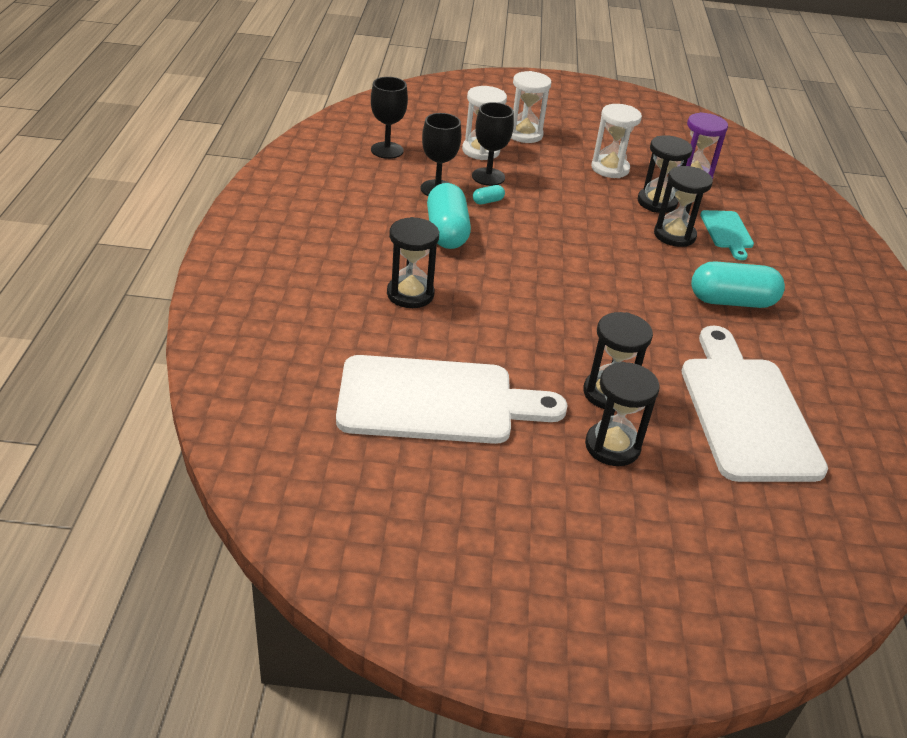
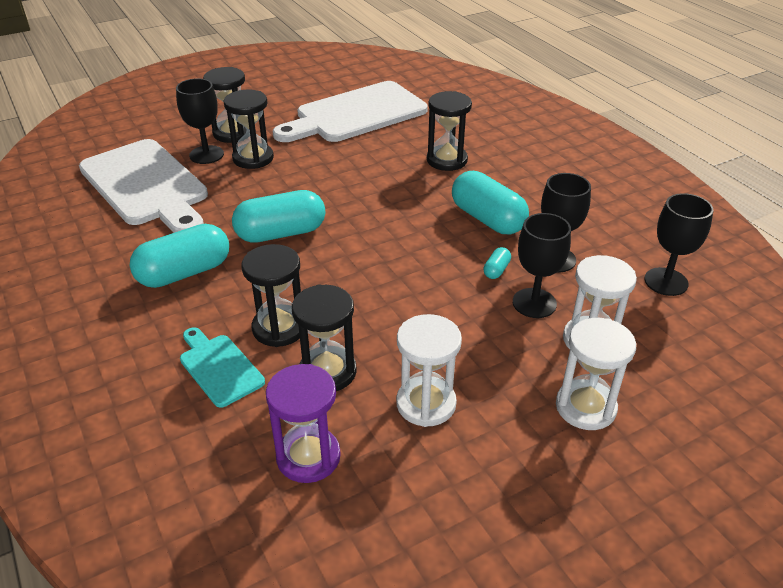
camera: 150 degrees right, 0 degrees up
none -> black goblet [176,78,224,164]
none -> turquoise capsule [232,190,326,243]

